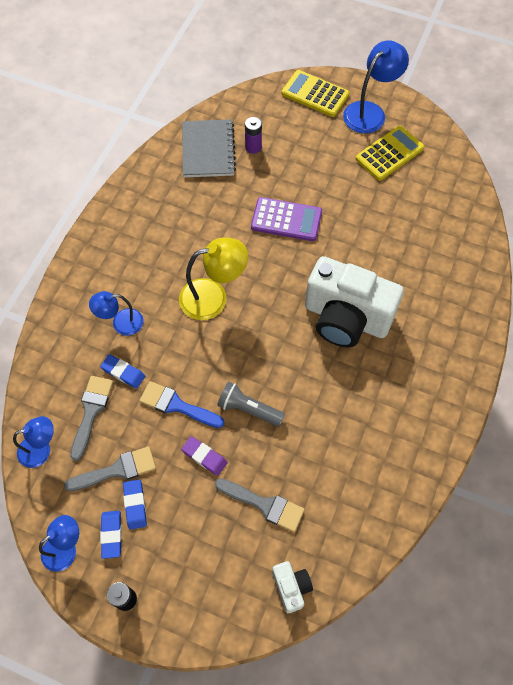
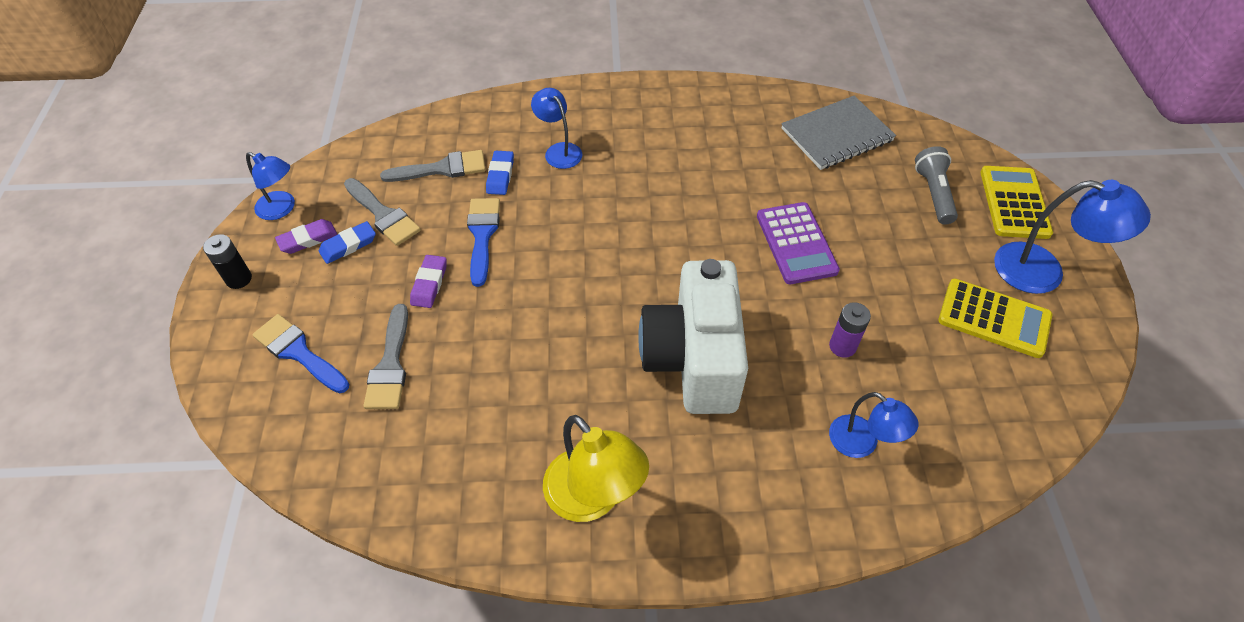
camera: 65 degrees right, 10 degrees down
blue lamp [13,416,54,468] -> blue lamp moved to [829,392,918,458]
blue eraser [100,511,122,559] -> purple eraser [275,219,337,254]
yellow lamp [179,237,248,320] -> yellow lamp moved to [543,415,649,522]
grey flashlight [217,381,285,427] -> grey flashlight moved to [915,146,958,224]
purple battery [245,117,262,154] -> purple battery moved to [829,302,871,358]
white camera [272,561,313,613] -> none
none -> blue brush [252,314,349,393]

